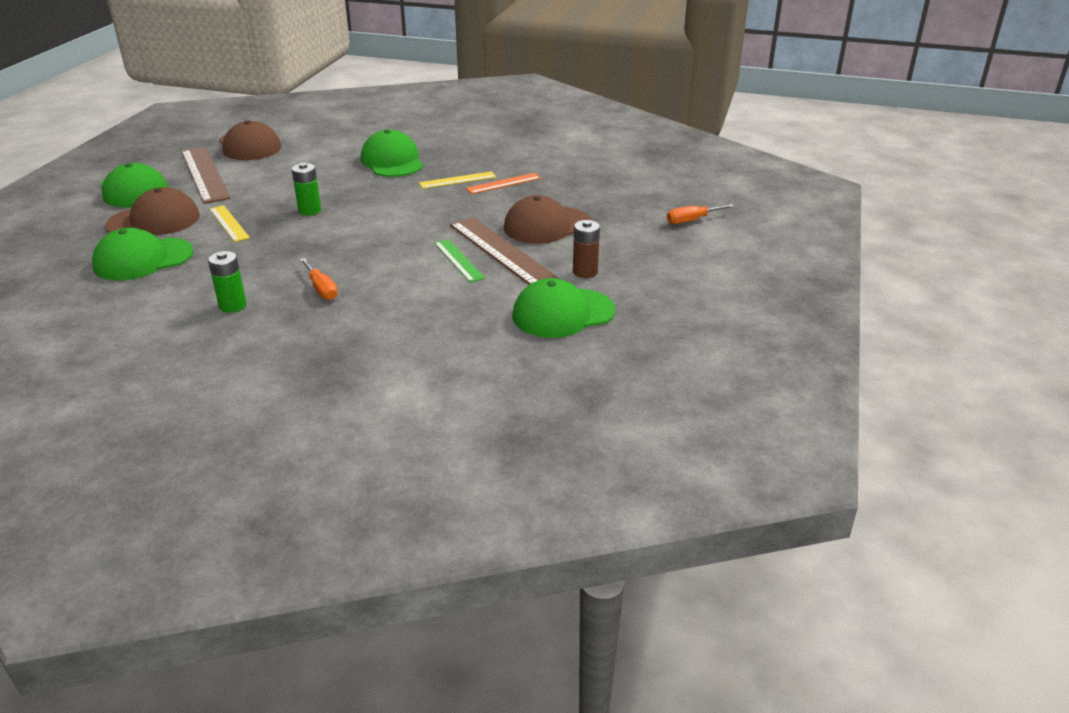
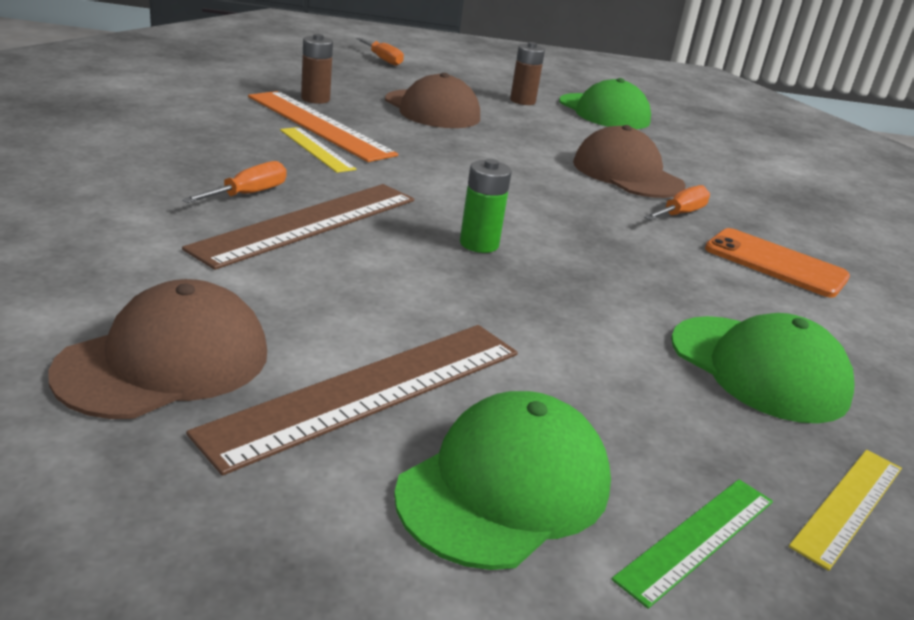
camera: 110 degrees left, 5 degrees down
brown cap [105,187,200,235] -> brown cap moved to [573,125,686,198]
green battery [208,251,246,313] -> orange phone [705,228,850,298]
yellow ruler [209,205,250,242] -> yellow ruler moved to [789,450,902,571]
green cap [361,129,423,177] -> orange screwdriver [182,161,287,203]
green ruler [434,239,485,283] -> green ruler moved to [612,479,773,609]
brown ruler [450,217,560,284] -> brown ruler moved to [182,184,414,270]
orange ruler [466,173,541,194] -> orange ruler [248,91,398,162], size x1.81
none -> brown battery [301,34,333,104]

